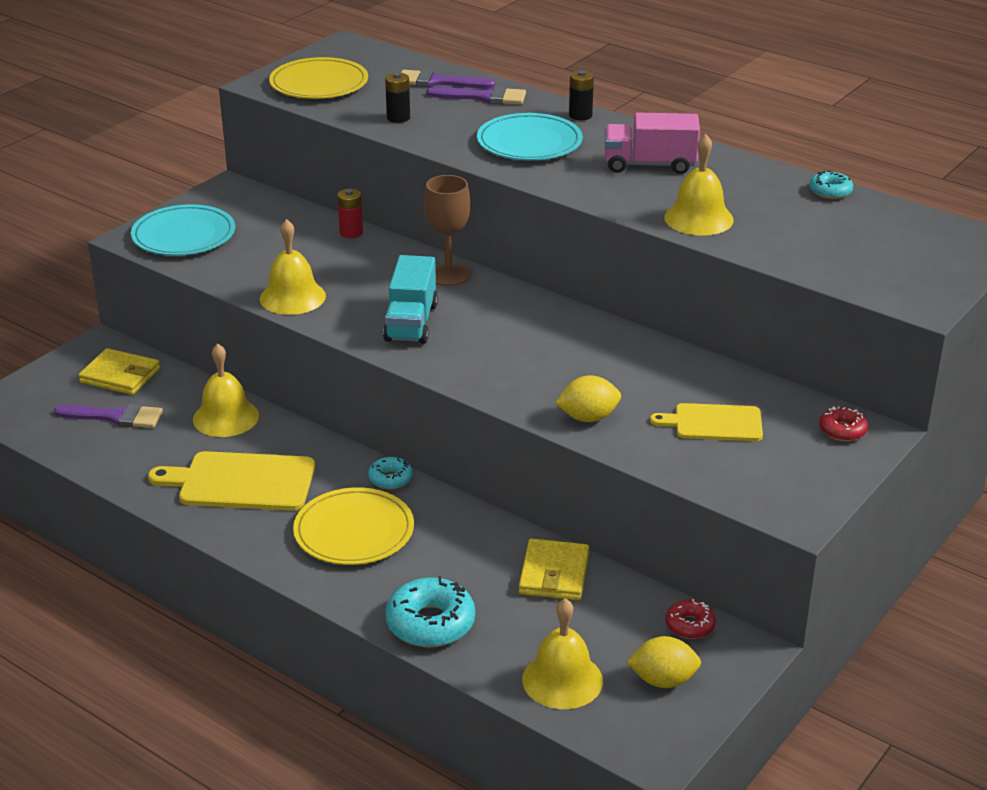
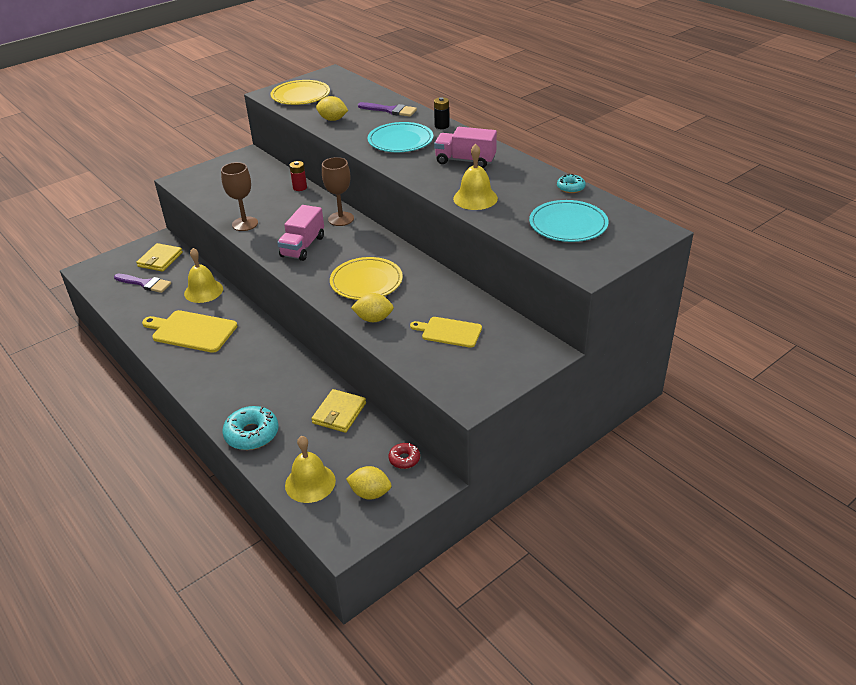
camera: 15 degrees right, 5 degrees up
yellow wallet [78,348,160,395] -> yellow wallet turned 75 degrees clockwise [136,243,183,272]
turquoise plate [131,204,235,256] -> turquoise plate moved to [529,200,608,242]
yellow bell [260,219,326,315] -> brown goblet [221,162,258,231]
yellow plate [293,487,414,565] -> yellow plate moved to [330,257,403,300]
turquoise donut [368,457,413,489] -> none
turquoise truck [383,255,438,344] -> pink truck [277,205,324,261]
black battery [385,73,410,123] -> yellow lemon [316,96,348,121]
purple brush [401,69,495,88] -> none
red donut [819,406,868,441] -> none

